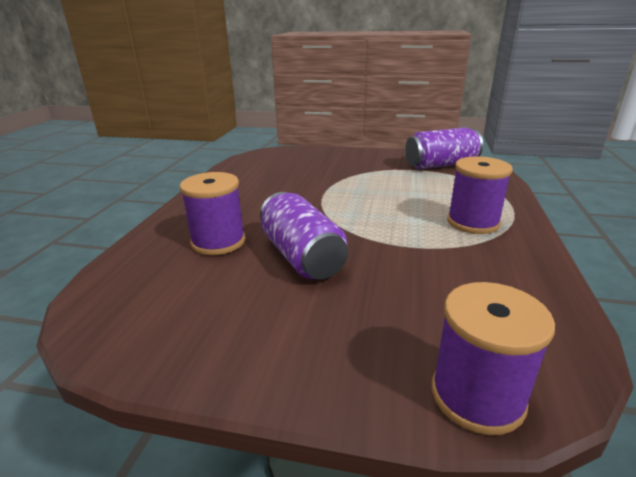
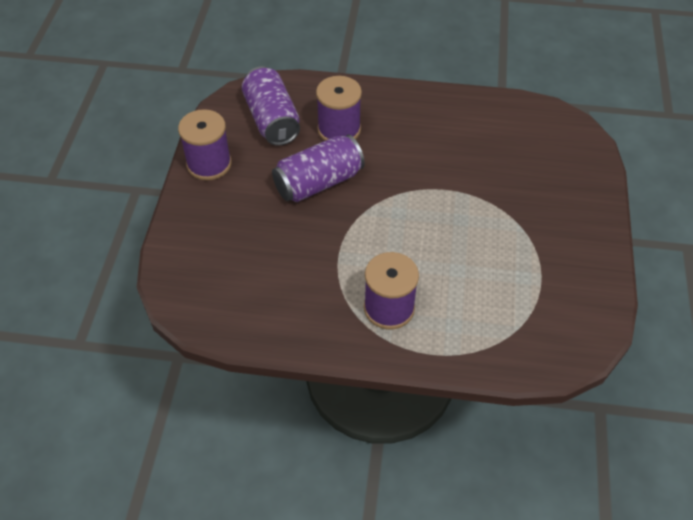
camera: 85 degrees right, 25 degrees up
purple can [405,128,483,169] -> purple can moved to [241,66,300,146]
purple spool [432,282,555,435] -> purple spool moved to [178,109,232,180]

